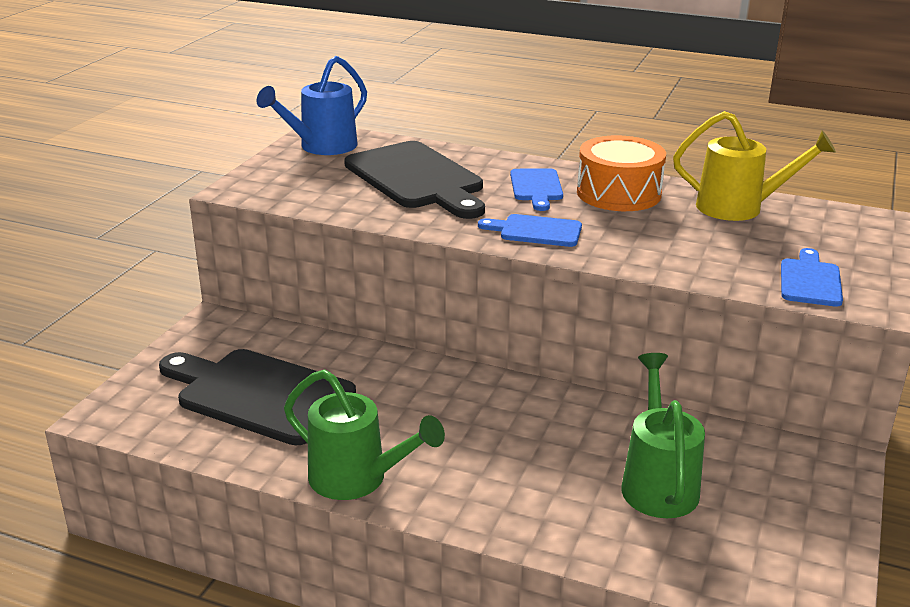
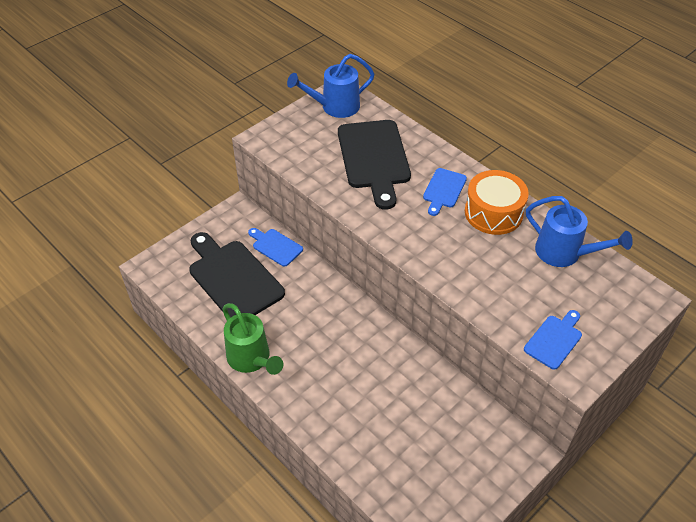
camera: 25 degrees right, 20 degrees up
blue cutting board [478,214,582,247] -> blue cutting board moved to [248,228,303,267]
green watering can [621,353,705,518] -> none
yellow watering can [673,111,836,221] -> blue watering can [526,196,633,267]

